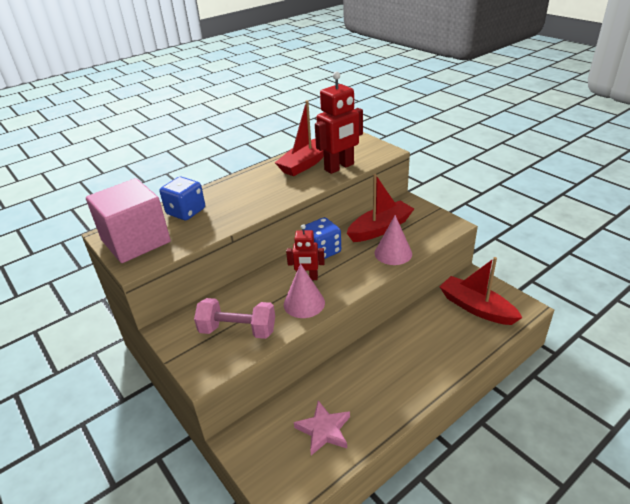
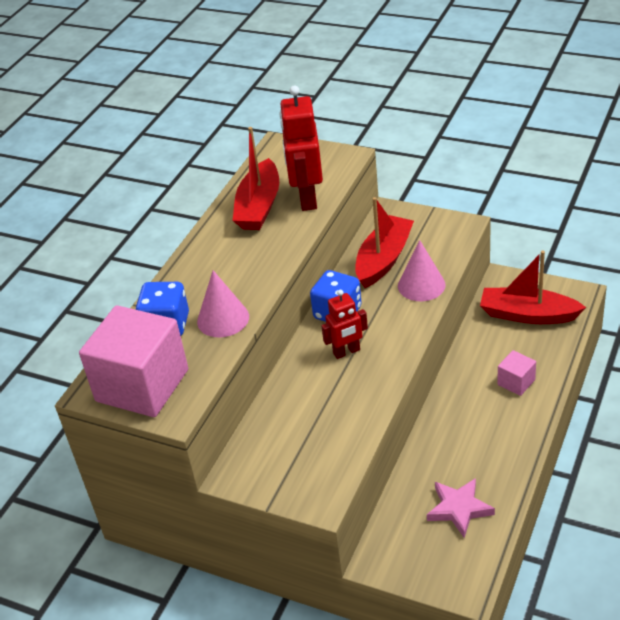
camera: 25 degrees left, 5 degrees up
pink dumbbell [194,298,275,339] -> none
pink cone [284,264,325,318] -> pink cone moved to [197,270,249,337]
red robot [315,72,363,174] -> red robot turned 150 degrees clockwise [279,85,323,211]
none -> pink cube [497,350,536,396]

